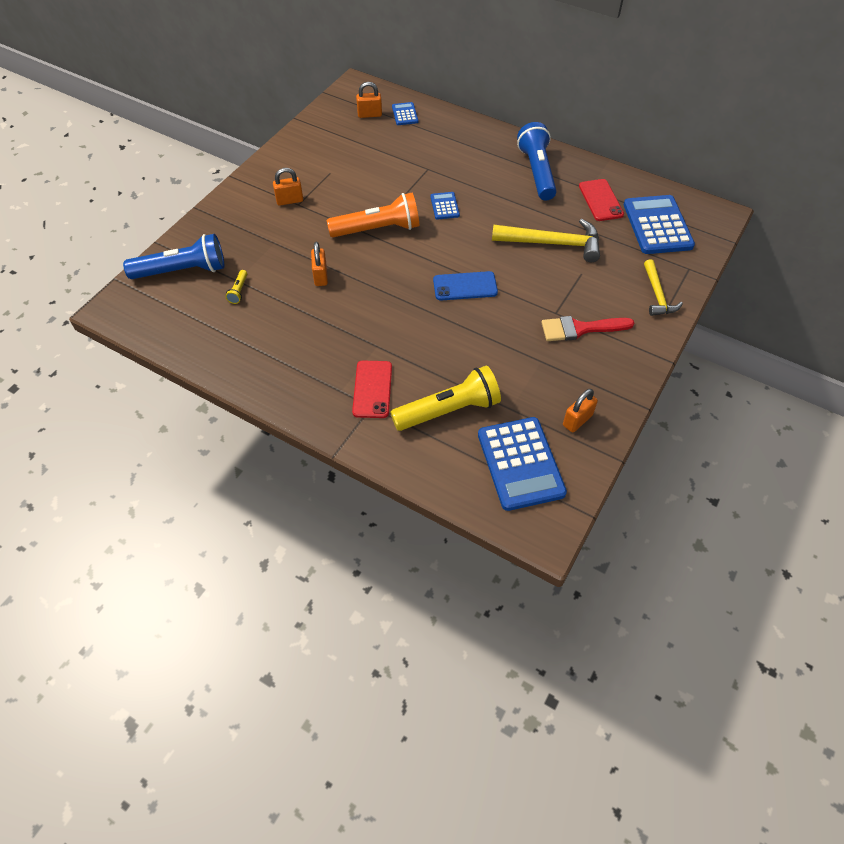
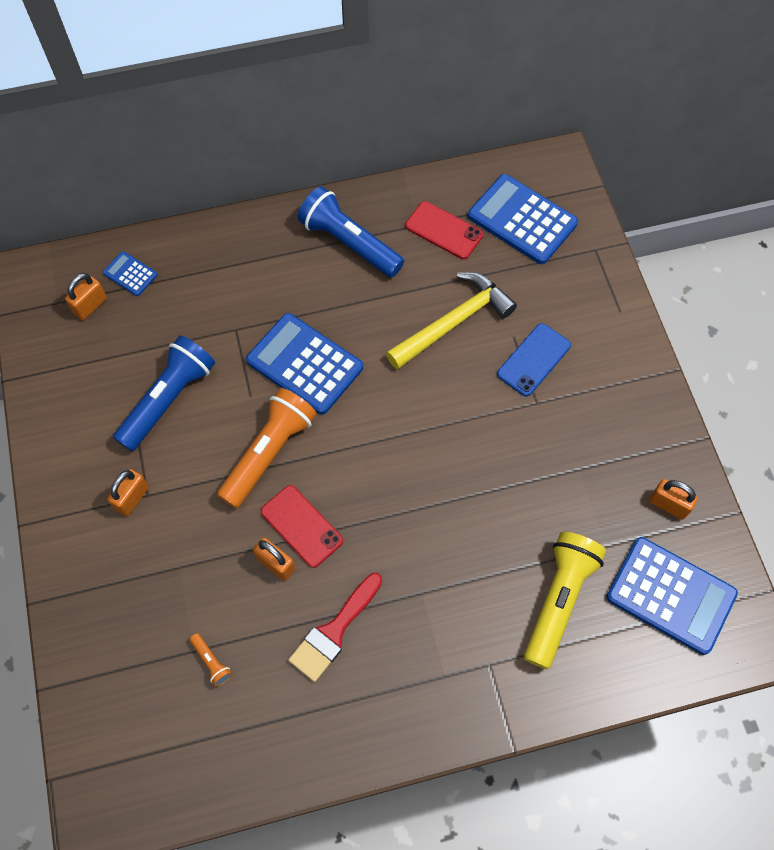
camera: 45 degrees left, 10 degrees up
blue flashlight [123,234,224,279] -> blue flashlight moved to [113,335,215,451]
yellow flashlight [225,270,247,304] -> orange flashlight [189,633,232,687]
red phone [352,361,392,418] -> red phone moved to [261,485,343,568]
blue calculator [431,192,460,220] -> blue calculator [246,313,363,415], size x2.07
blue phone [433,271,498,301] -> blue phone moved to [497,323,571,396]
red brush [541,316,634,341] -> red brush moved to [289,573,382,682]
orange padlock [563,389,598,433] -> orange padlock turned 60 degrees counterclockwise [650,479,698,520]
yellow hammer [644,259,683,316] -> none

